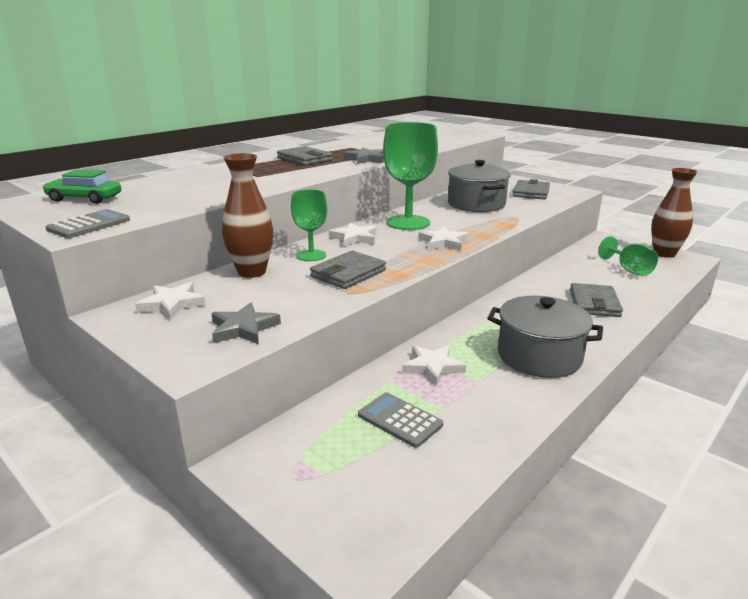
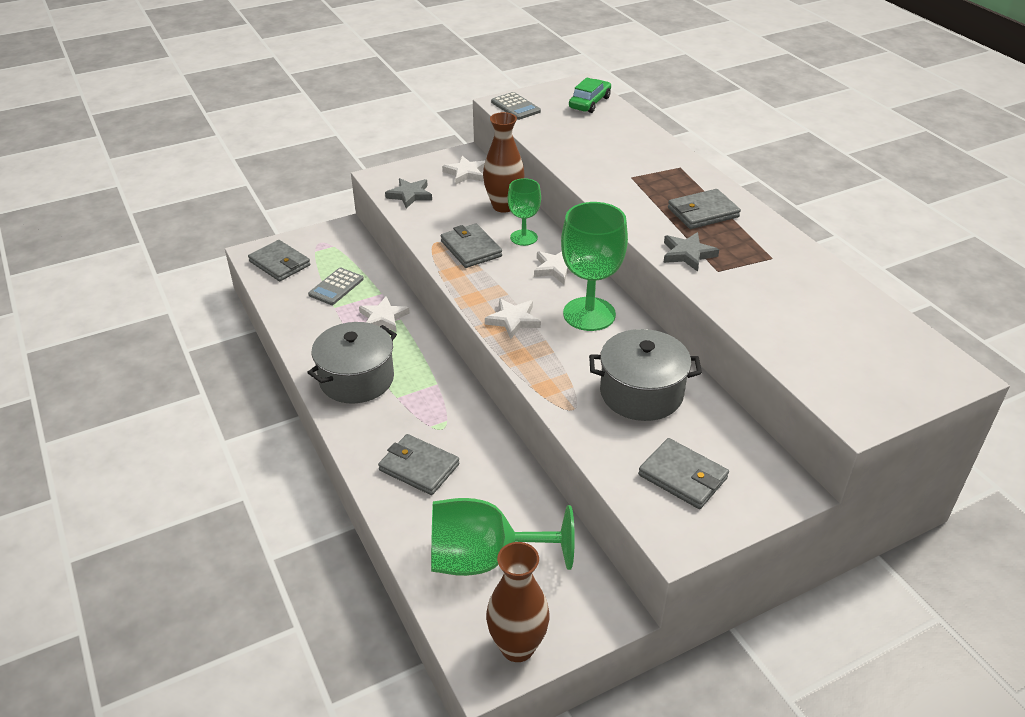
camera: 110 degrees right, 15 degrees up
grey calculator [358,392,443,448] -> grey calculator turned 150 degrees clockwise [308,268,364,305]
green goblet [598,236,658,276] -> green goblet [431,498,575,576], size x1.73
none -> grey wallet [248,240,310,281]

